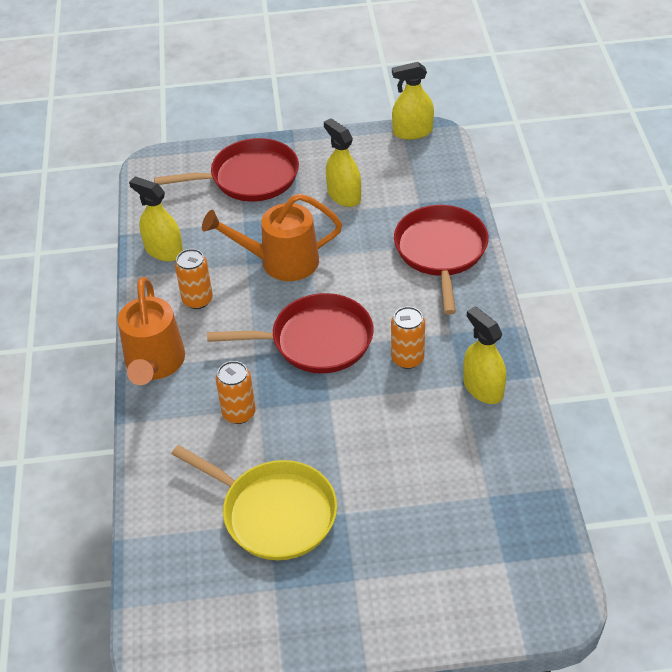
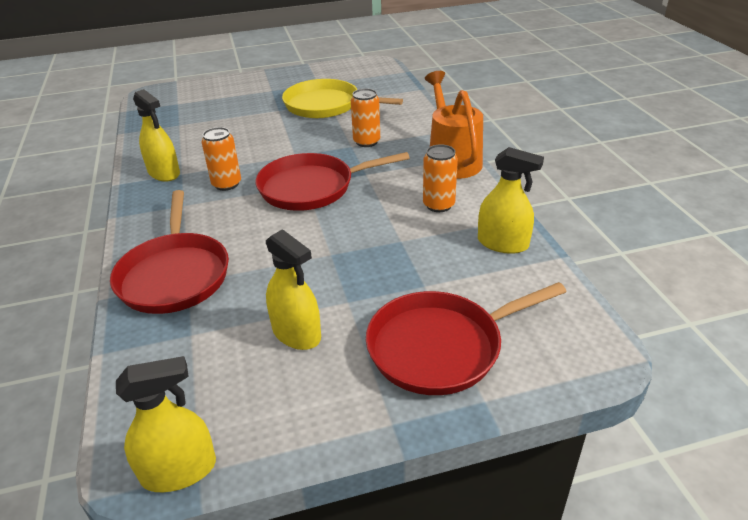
camera: 170 degrees right, 10 degrees down
orange watering can [202,194,342,281] -> none

